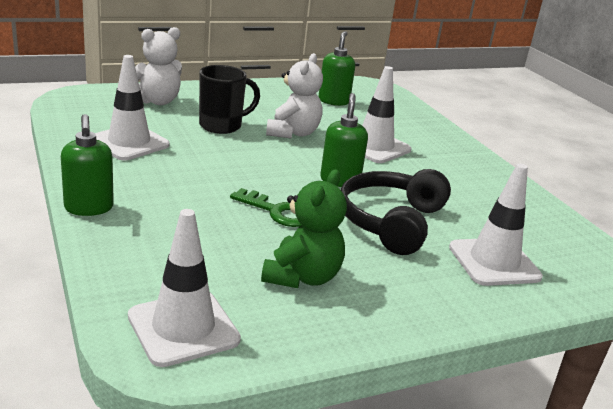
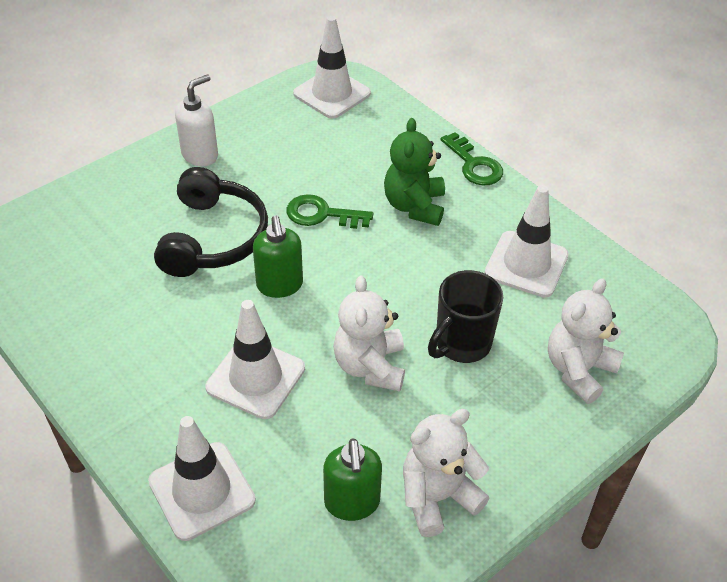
camera: 165 degrees right, 20 degrees up
green soap dispenser [61,114,114,216] -> green key [440,132,503,185]
green teddy bear [261,169,347,288] -> green teddy bear moved to [384,118,445,226]
white traffic cone [449,163,543,286] -> white traffic cone moved to [148,416,256,541]
none -> white soap dispenser [175,74,218,166]
none -> white teddy bear [403,409,489,537]

